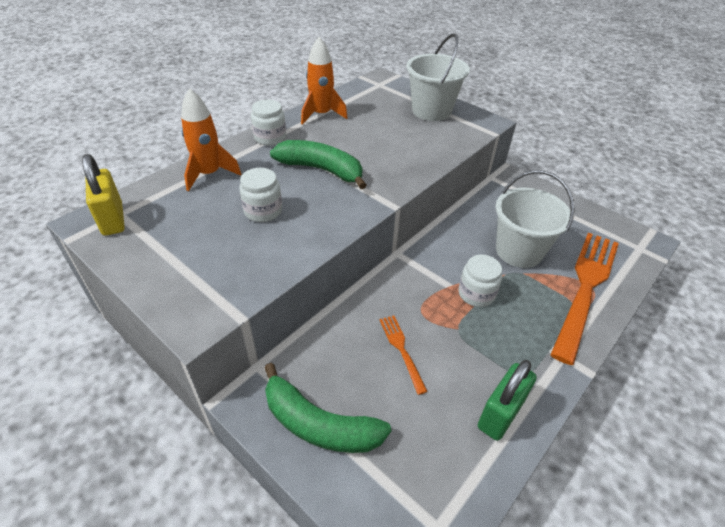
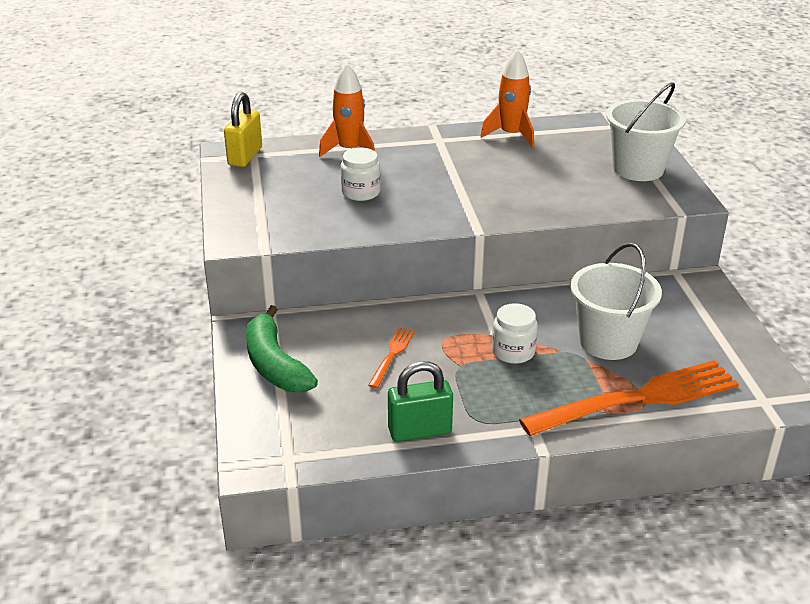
camera: 40 degrees right, 10 degrees down
white jar [251,100,286,146] -> none
green banana [270,140,367,189] -> none

